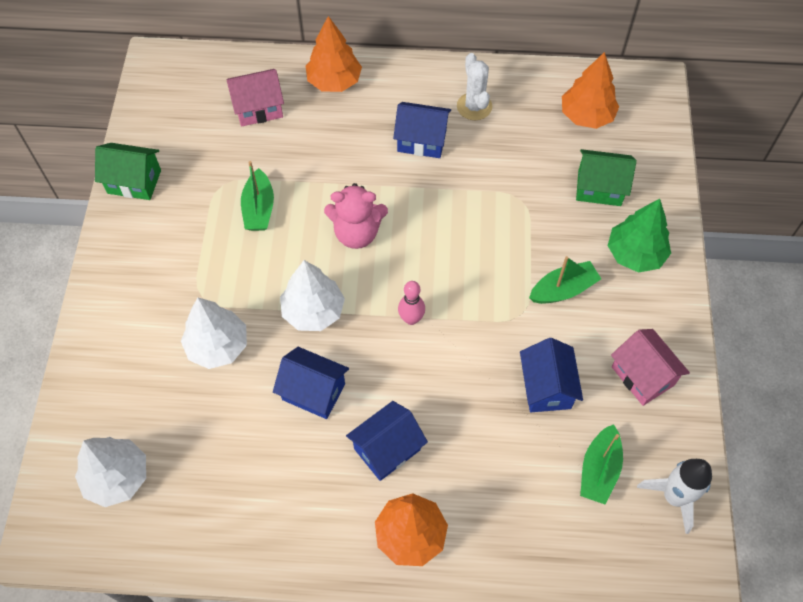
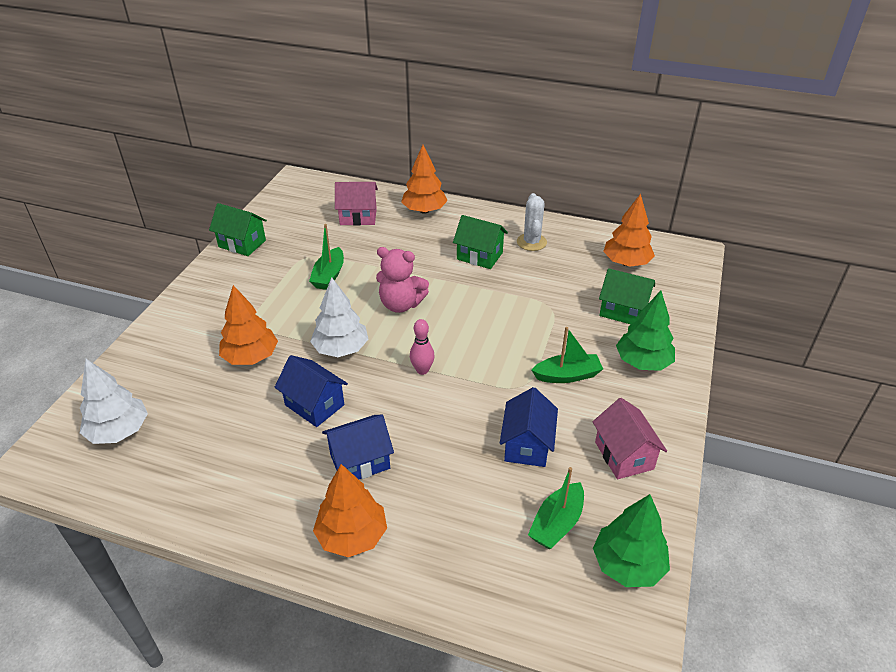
camera: 15 degrees right, 20 degrees down
white tree [181,298,247,369] -> orange tree [219,285,278,365]
blue house [393,102,451,158] -> green house [453,215,508,269]
white rocket [637,459,712,534] -> green tree [593,494,670,587]

